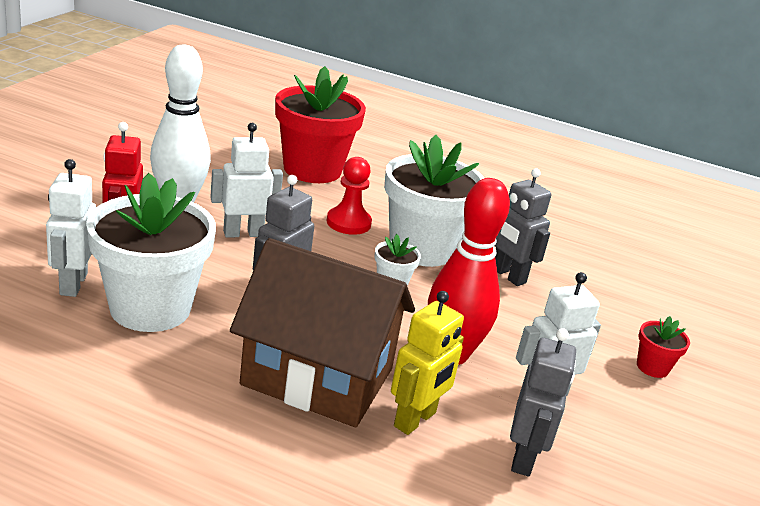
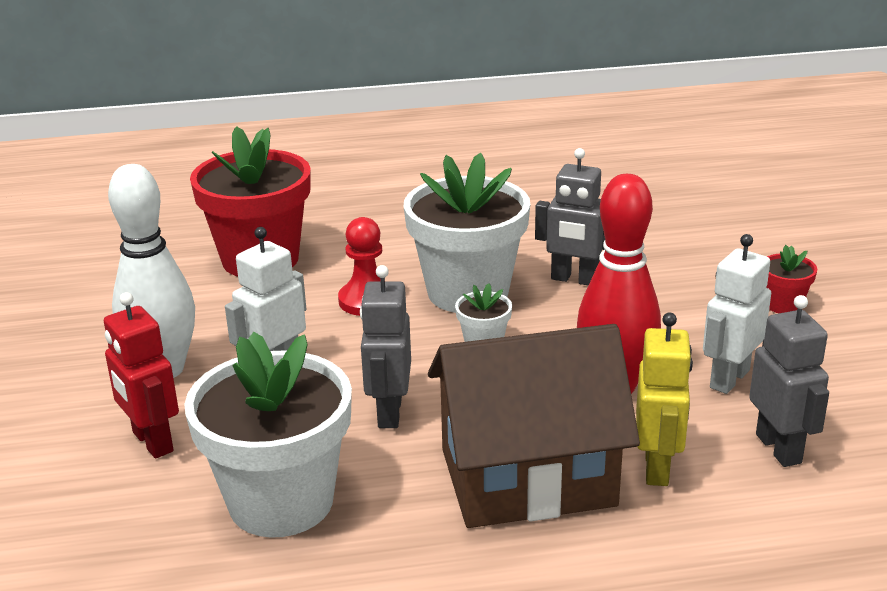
camera: 25 degrees left, 0 degrees up
white robot [46,159,96,297] -> none

